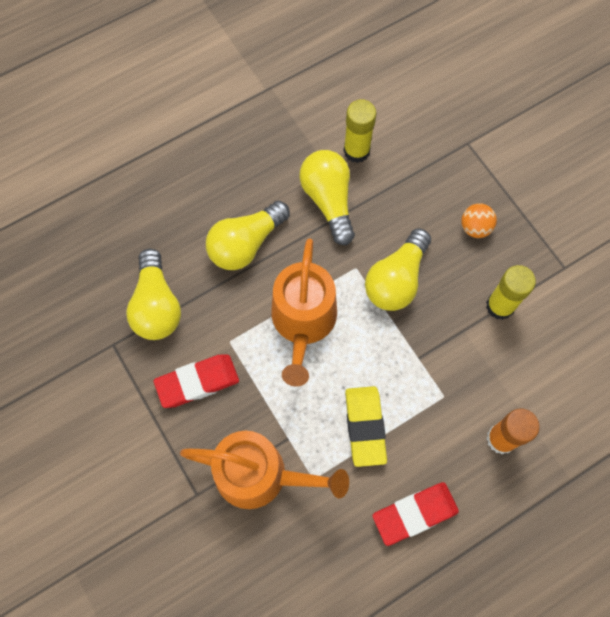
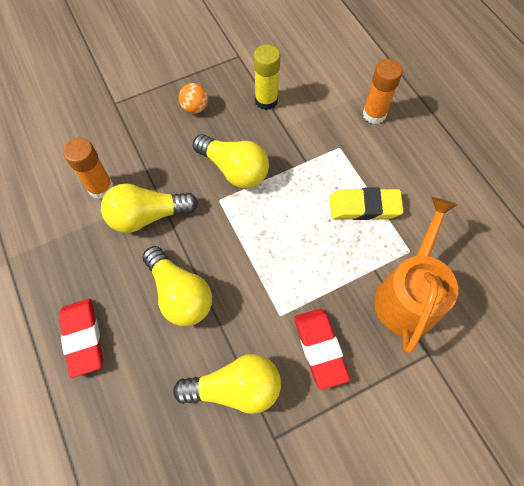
camera: 85 degrees left, 5 degrees down
orange watering can [271,238,337,387] -> none
yellow glue stick [343,99,377,163] -> orange glue stick [63,138,114,199]
red eraser [372,482,459,546] -> red eraser moved to [59,299,103,378]

